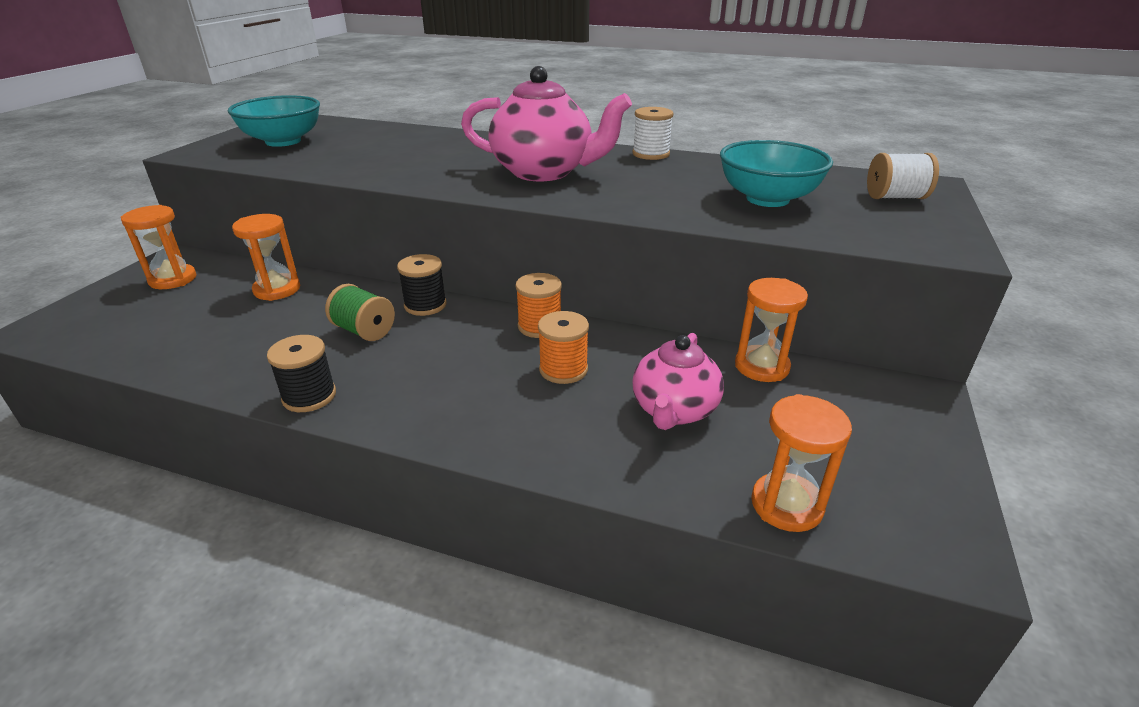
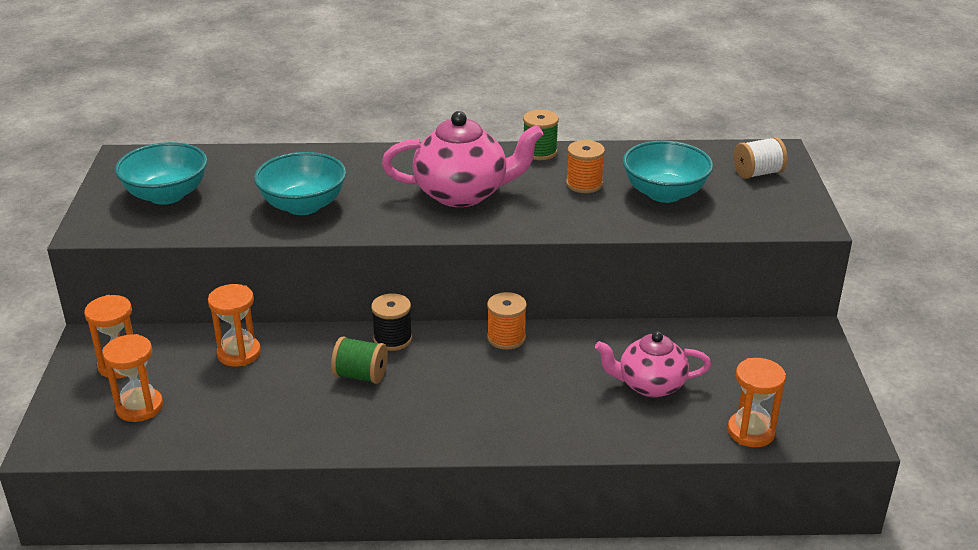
camera: 20 degrees left, 0 degrees up
black spool [267,335,336,412] -> none
orange spool [538,311,589,384] -> orange spool moved to [566,140,605,193]
white spool [632,107,673,160] -> green spool [523,110,559,160]
pink teapot [632,333,724,430] -> pink teapot turned 90 degrees clockwise [595,331,711,398]
orange hourglass [735,278,808,382] -> orange hourglass moved to [102,334,163,422]
none -> turquoise bowl [254,152,346,215]

